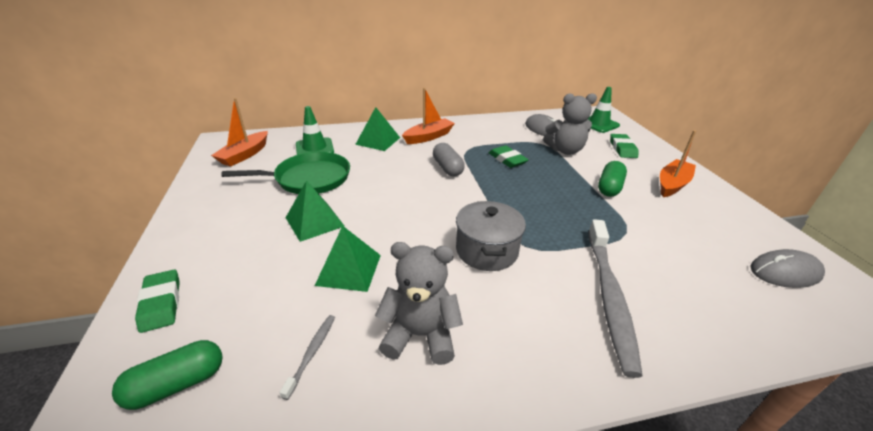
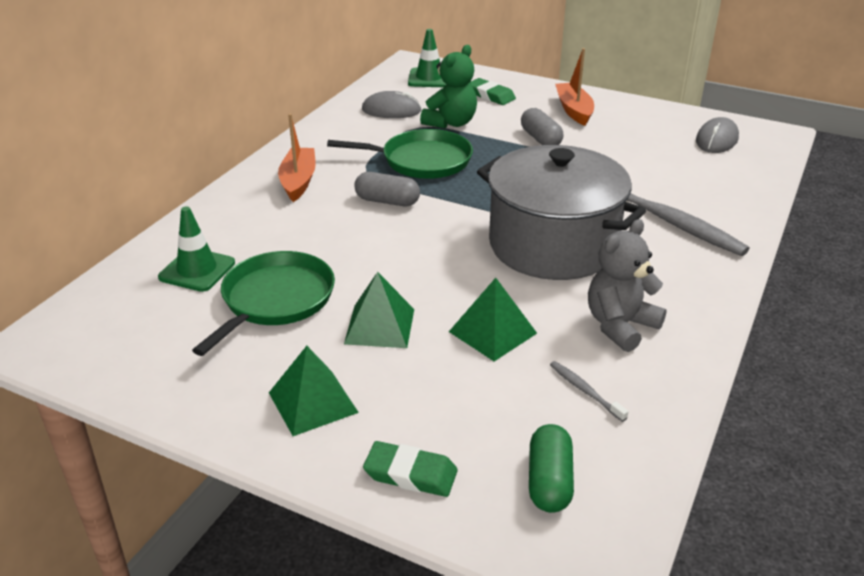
camera: 50 degrees left, 0 degrees up
orange boat [211,98,268,166] -> none
green pyramid [355,107,400,151] -> green pyramid moved to [269,346,359,436]
grey pot [456,201,526,271] -> grey pot [477,145,646,280], size x1.82
green eraser [489,145,529,168] -> green pan [327,129,473,179]
grey teddy bear [543,93,597,155] -> green teddy bear [420,45,477,129]
green capsule [598,161,627,197] -> grey capsule [521,108,563,145]

